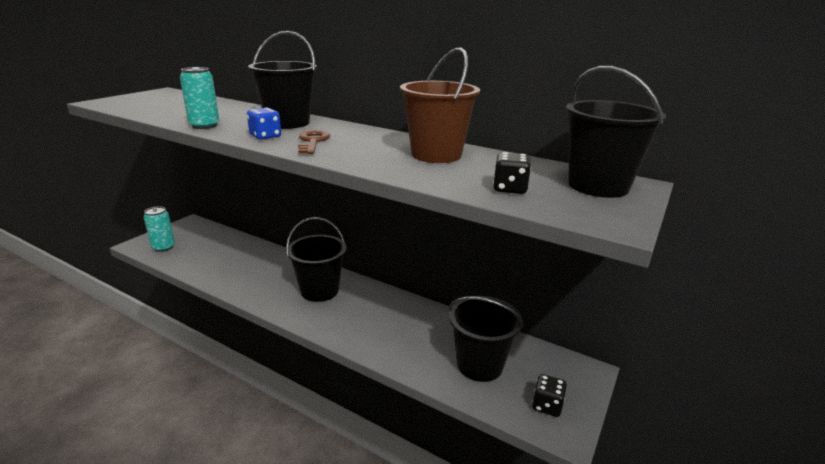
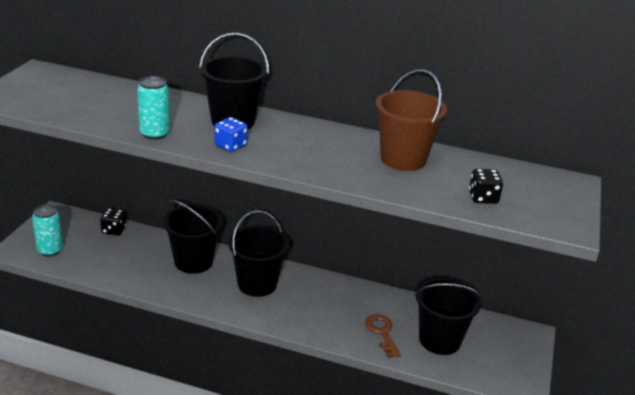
camera: 15 degrees left, 5 degrees up
brown key [298,130,330,154] -> brown key moved to [365,314,401,358]
black dice [532,374,567,417] -> black dice moved to [100,208,126,236]
black bucket [566,66,666,198] -> black bucket moved to [163,200,223,274]

